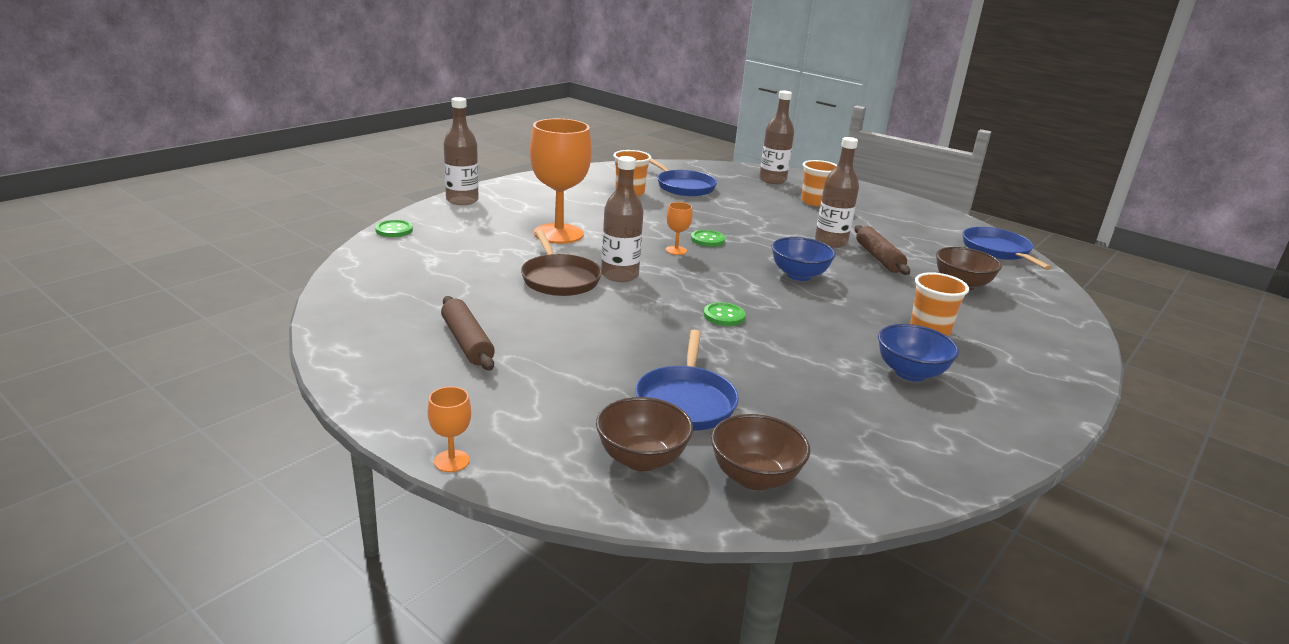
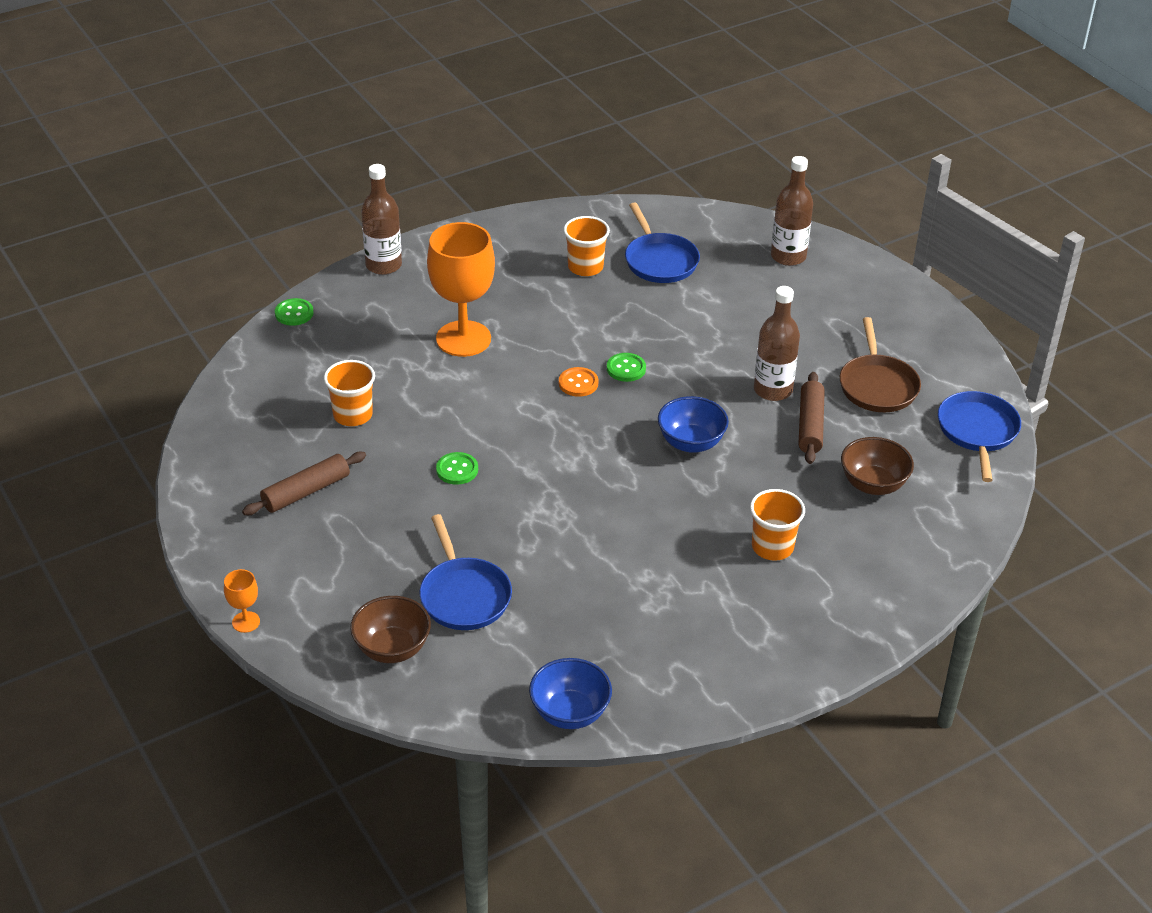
camera: 20 degrees right, 15 degrees up
brown rolling pin [441,296,495,371] -> brown rolling pin turned 60 degrees clockwise [242,452,366,515]
brown pan [521,230,602,296] -> brown pan moved to [840,317,921,412]
brown bottle [601,156,643,282] -> none
blue pan [635,330,739,431] -> blue pan turned 45 degrees counterclockwise [420,514,512,630]
orange goblet [666,202,693,255] -> orange button [559,367,598,397]
green button [704,302,746,326] -> green button moved to [436,452,478,485]
brown bowl [711,414,810,490] -> none
orange cup [801,160,837,206] -> orange cup moved to [324,360,375,426]
blue bowl [878,324,959,381] -> blue bowl moved to [529,658,612,729]

